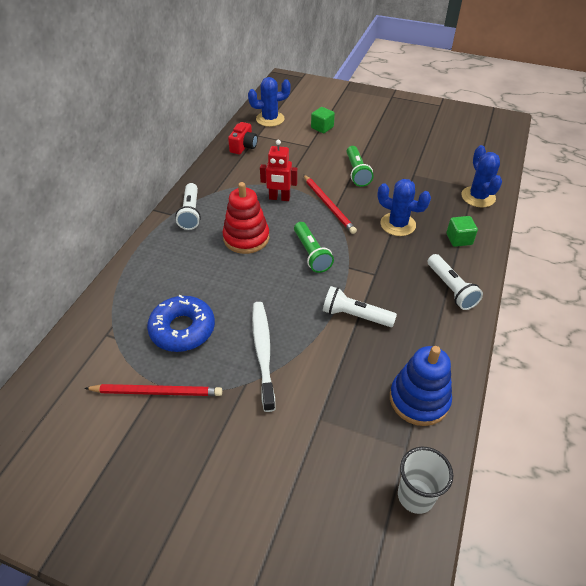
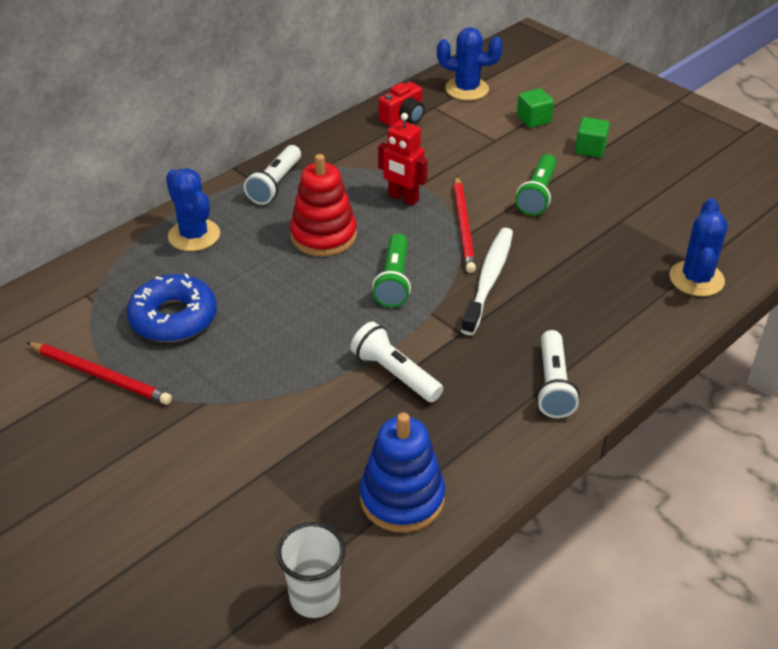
camera: 25 degrees right, 5 degrees down
white toothbrush [252,302,275,412] -> white toothbrush moved to [461,228,513,335]
blue cactus [378,179,431,236] -> blue cactus moved to [166,168,220,251]
green cube [447,216,478,247] -> green cube moved to [575,117,610,158]

